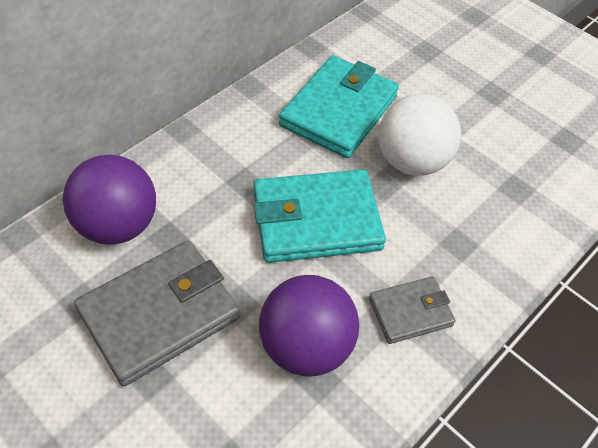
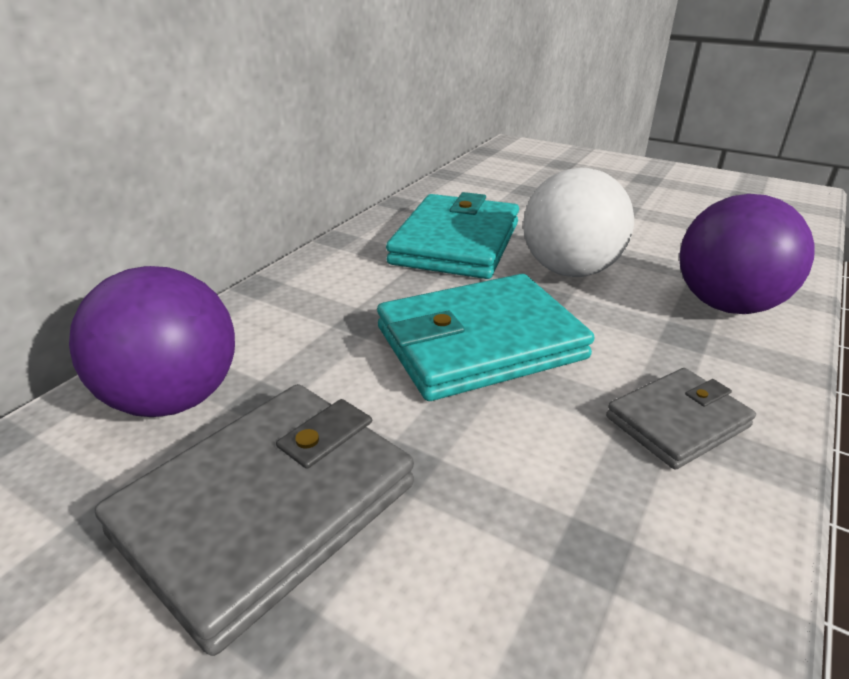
camera: 10 degrees left, 20 degrees down
purple ball [259,275,359,377] -> purple ball moved to [679,194,815,314]

